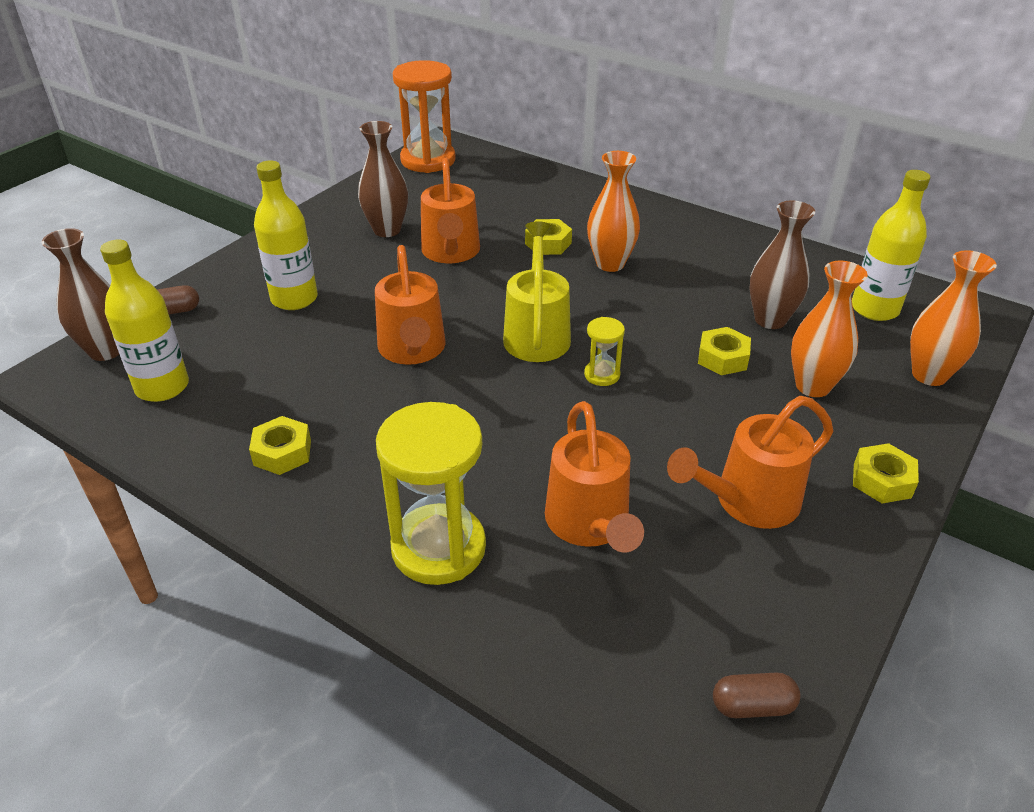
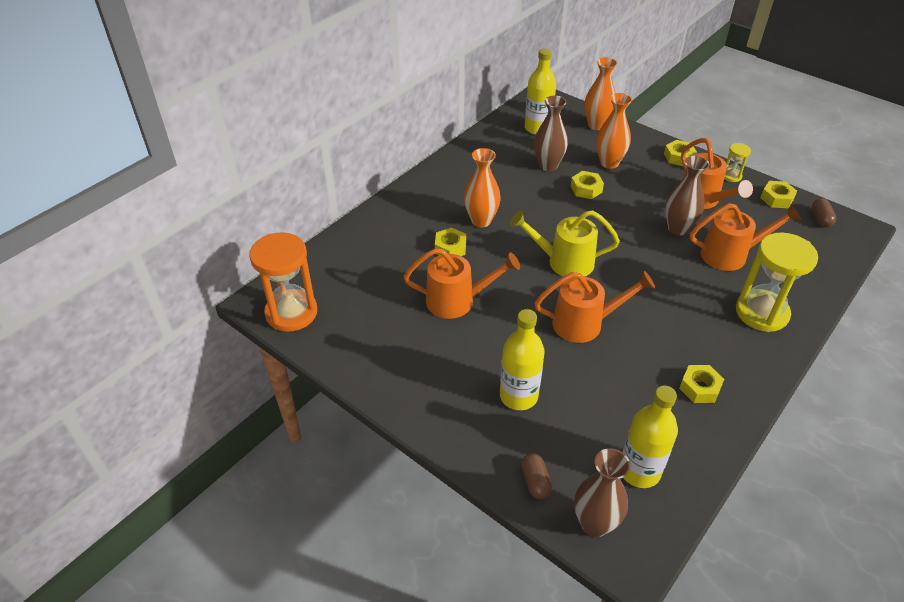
camera: 85 degrees left, 5 degrees up
brown vase [358,121,408,237] -> brown vase moved to [665,156,709,236]
yellow hourglass [584,317,625,386] -> yellow hourglass moved to [724,143,751,182]
none -> yellow nut [760,181,797,208]

